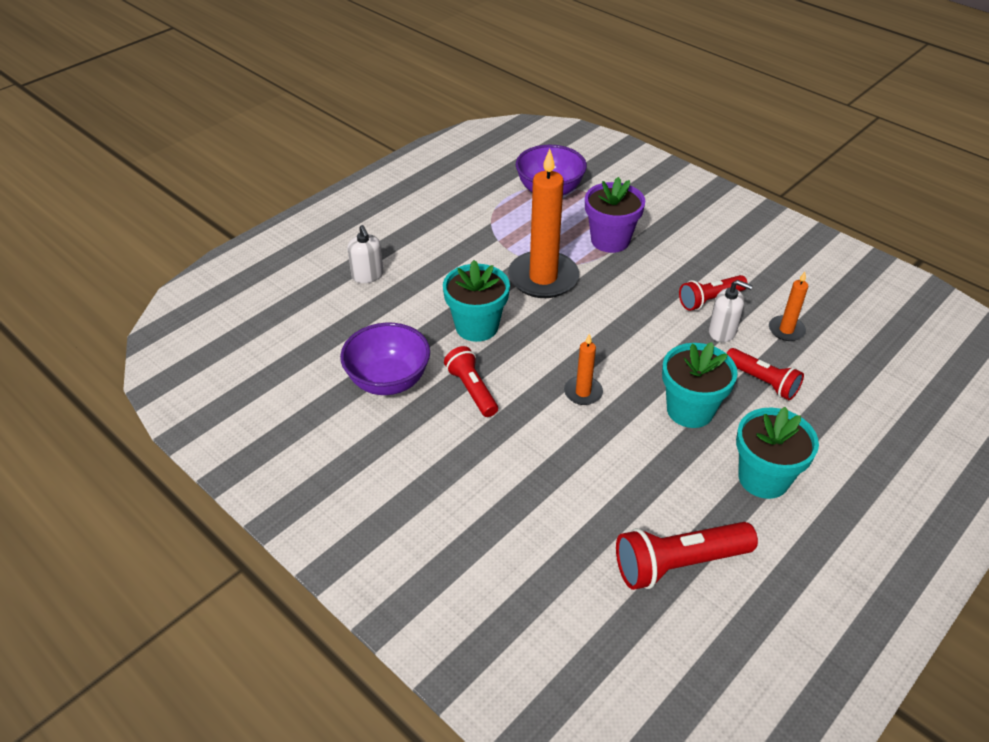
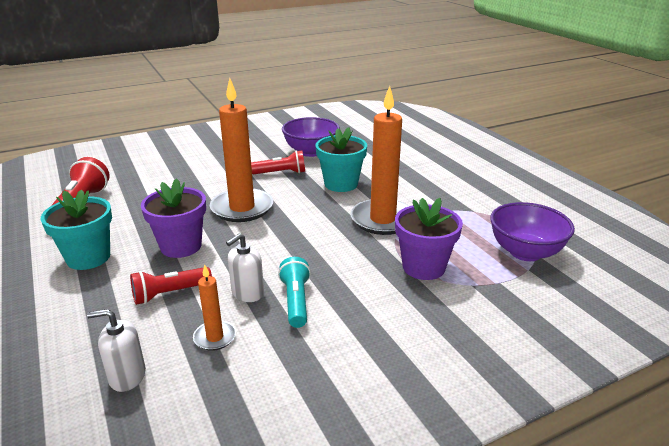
camera: 110 degrees right, 15 degrees down
white soap dispenser [348,225,384,283] -> white soap dispenser moved to [87,309,146,392]
orange candle [564,334,603,405] -> orange candle [210,78,273,222], size x2.07
turquoise flower pot [662,342,738,428] -> purple flower pot [141,178,206,258]
red flashlight [679,275,748,311] -> turquoise flashlight [278,257,311,328]

